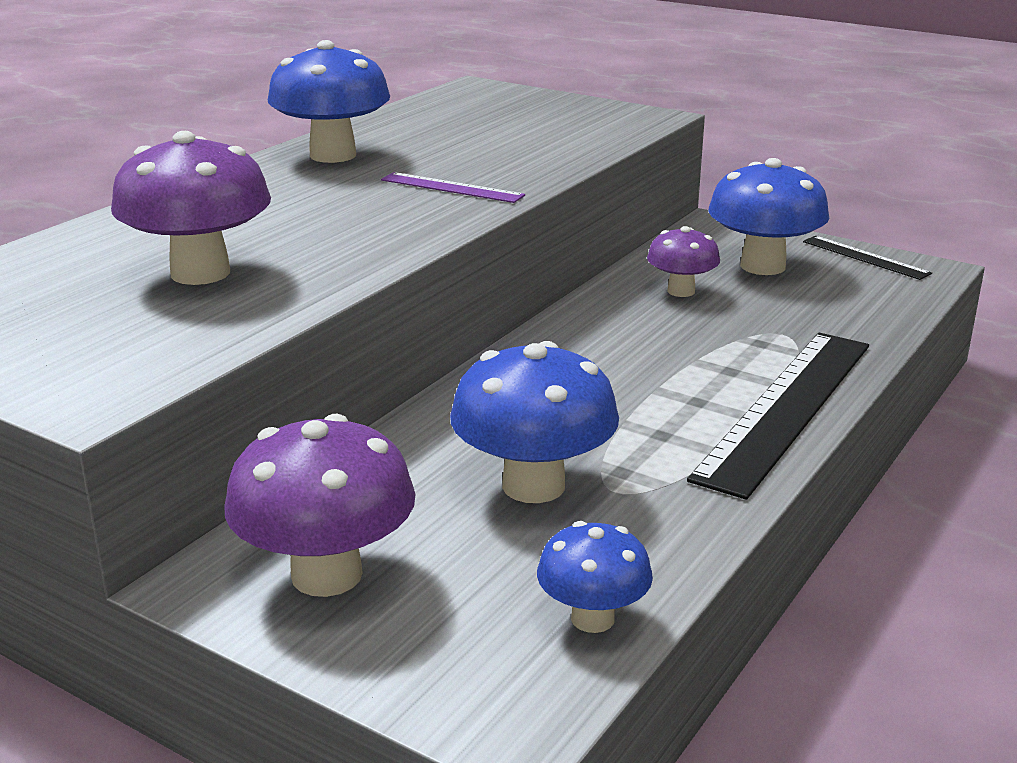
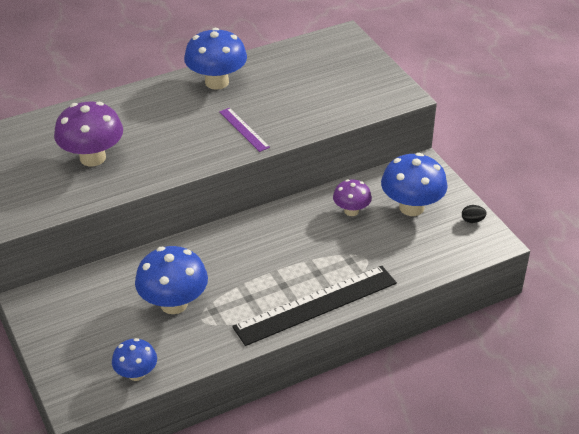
camera: 30 degrees right, 15 degrees up
purple mushroom [224,414,416,597] -> none
black ruler [803,236,932,280] -> black egg [462,205,487,223]

